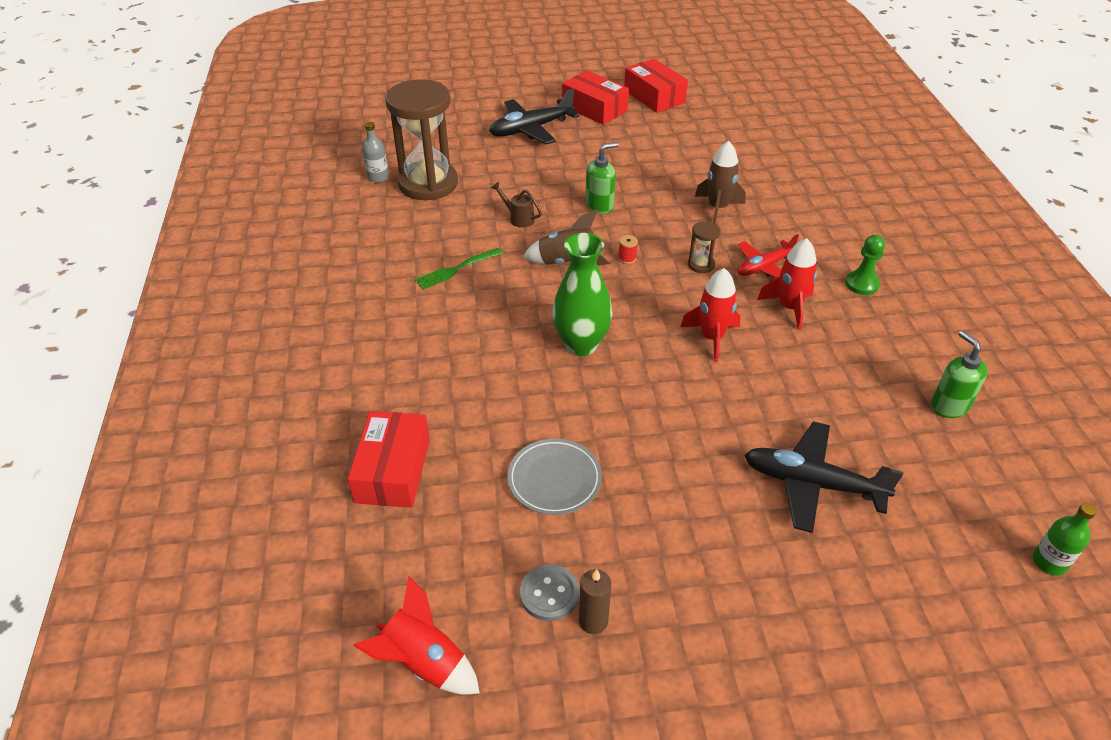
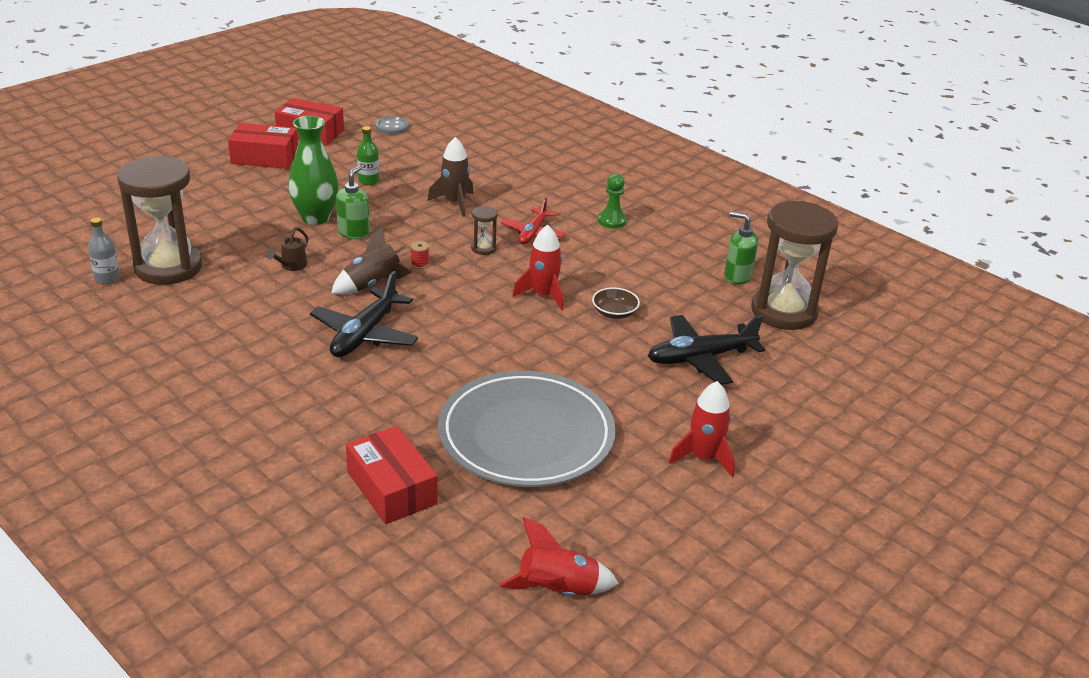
camera: 40 degrees left, 10 degrees down
green fork [415,248,503,290] -> none
black plane [489,89,579,144] -> black plane moved to [310,271,418,357]
brown watering can [491,181,542,228] -> brown watering can turned 60 degrees counterclockwise [265,227,308,271]
grey plate [507,439,602,515] -> grey plate [438,371,616,487], size x2.02
grey button [520,564,579,621] -> grey button moved to [375,116,409,135]
green vase [552,233,612,356] -> green vase moved to [288,116,339,225]
brown candle [579,569,611,634] -> none
red rocket [757,238,817,330] -> red rocket moved to [669,381,735,477]
green bottle [1033,503,1097,575] -> green bottle moved to [357,126,379,185]
none -> brown bowl [592,288,640,319]
none -> brown hourglass [751,201,838,330]

